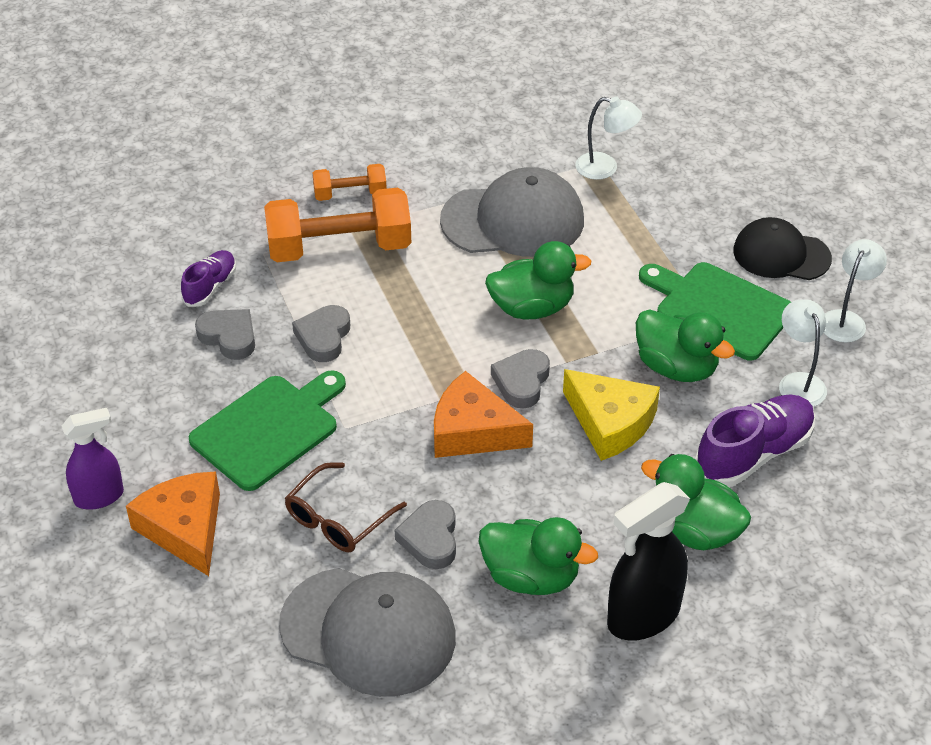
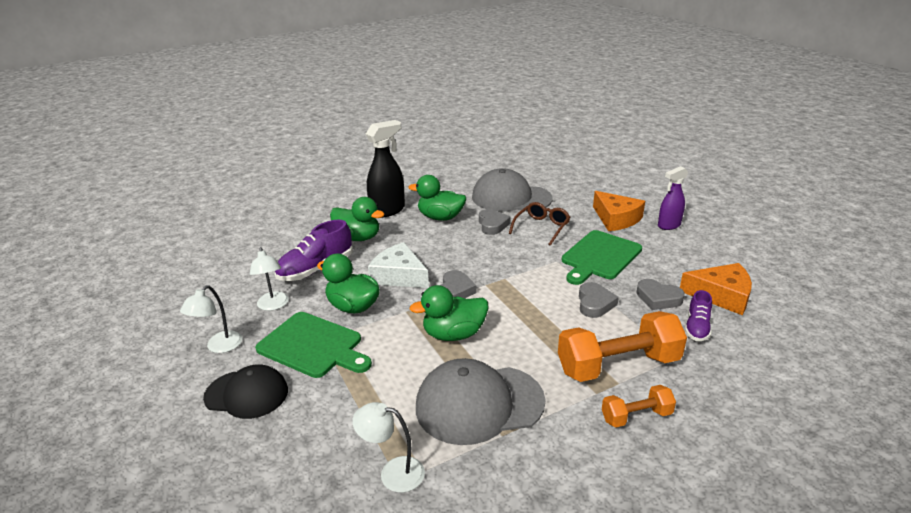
camera: 175 degrees right, 15 degrees down
orange cheese [434,371,533,458] -> orange cheese moved to [680,263,752,315]
yellow cheese [563,369,660,461] -> white cheese [368,242,429,288]

